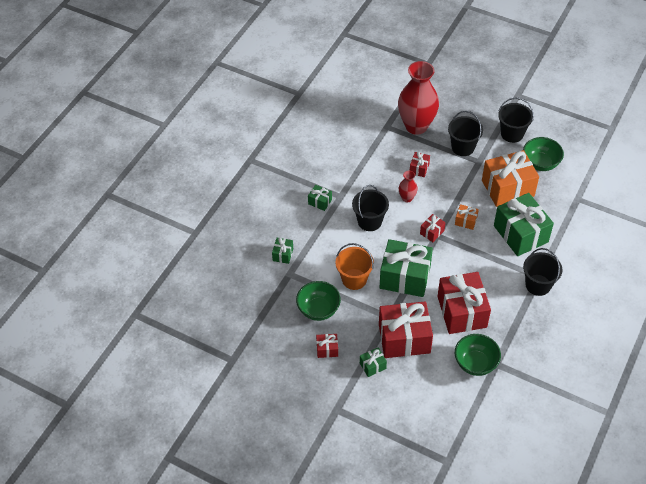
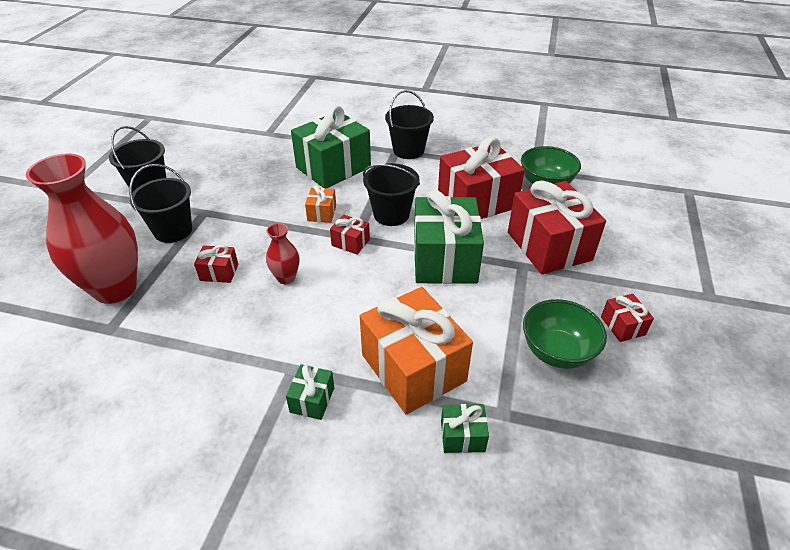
camera: 105 degrees left, 10 degrees down
orange bucket [335,243,374,290] -> none
black bucket [352,185,389,231] -> black bucket moved to [363,163,420,226]
green gift [360,348,387,377] -> none
orange gift [482,150,539,207] -> orange gift moved to [360,287,473,415]
green bowl [523,137,564,171] -> none

